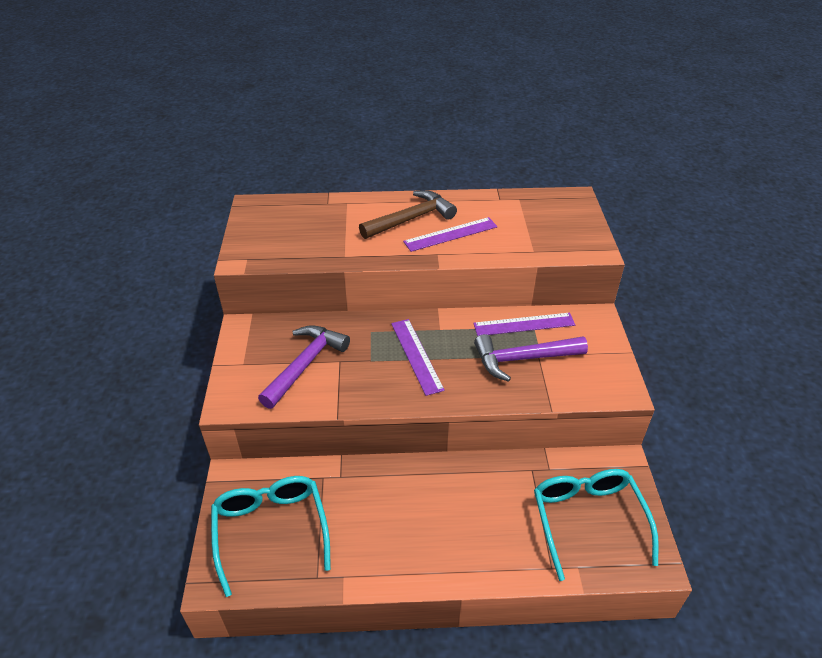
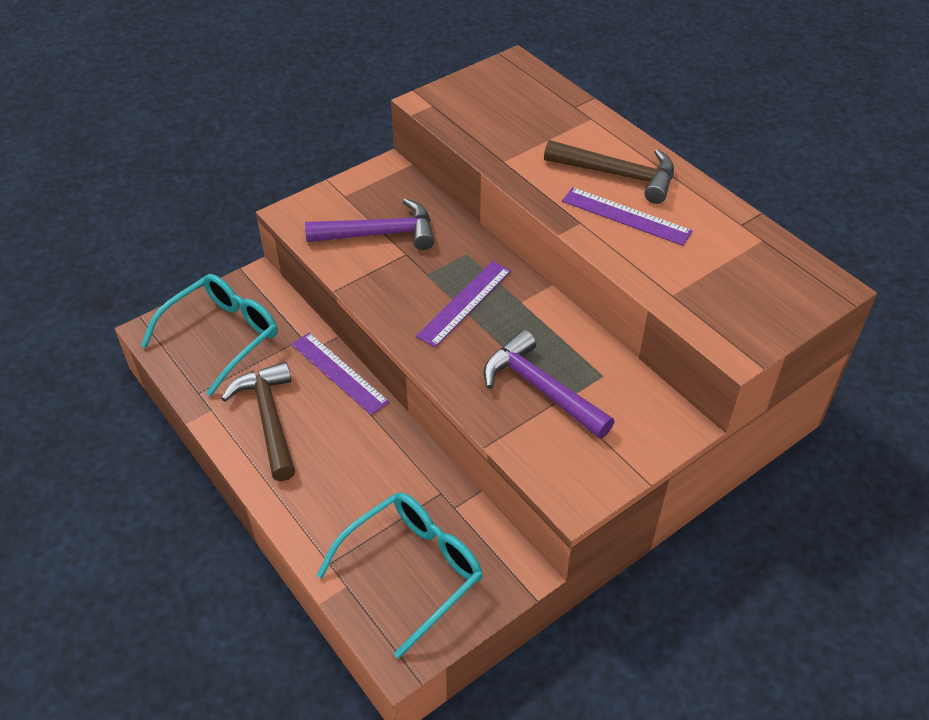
camera: 55 degrees right, 5 degrees up
purple ruler [473,313,575,336] -> purple ruler moved to [292,332,389,415]
none -> brown hammer [221,362,295,481]

